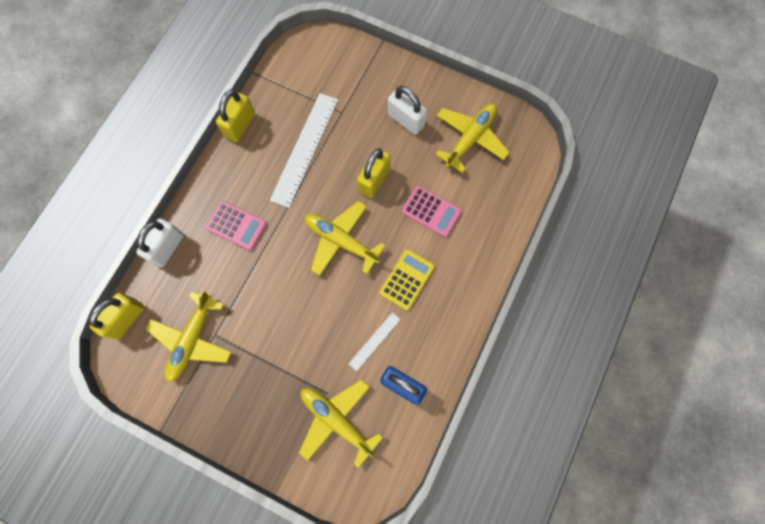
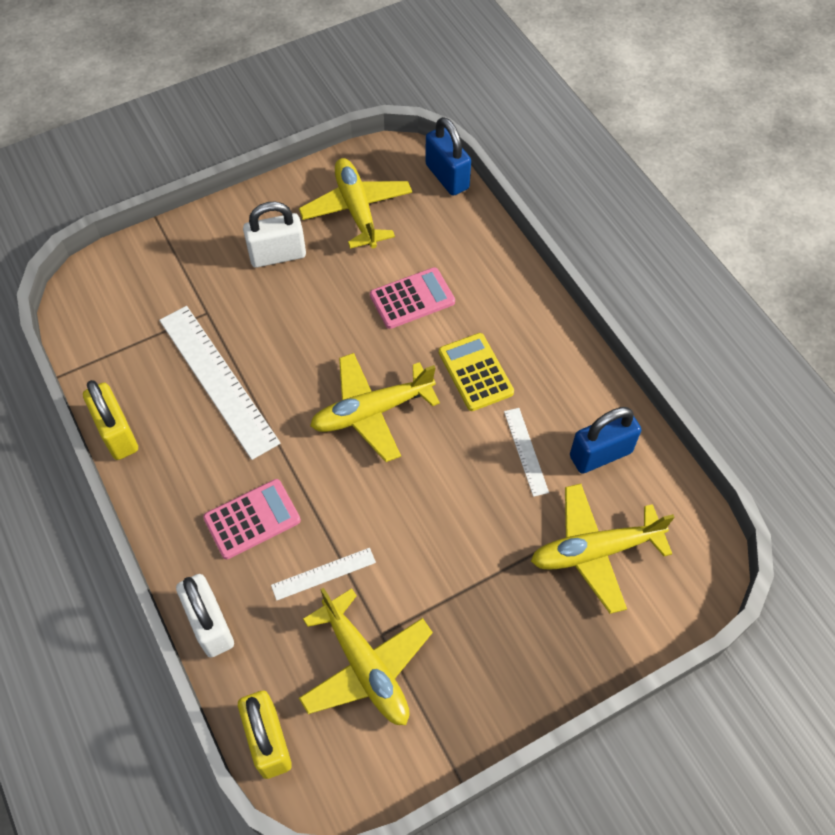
camera: 55 degrees left, 15 degrees down
yellow padlock [357,148,390,198] -> none
none -> white ruler [271,548,376,601]
none -> blue padlock [425,117,471,196]

